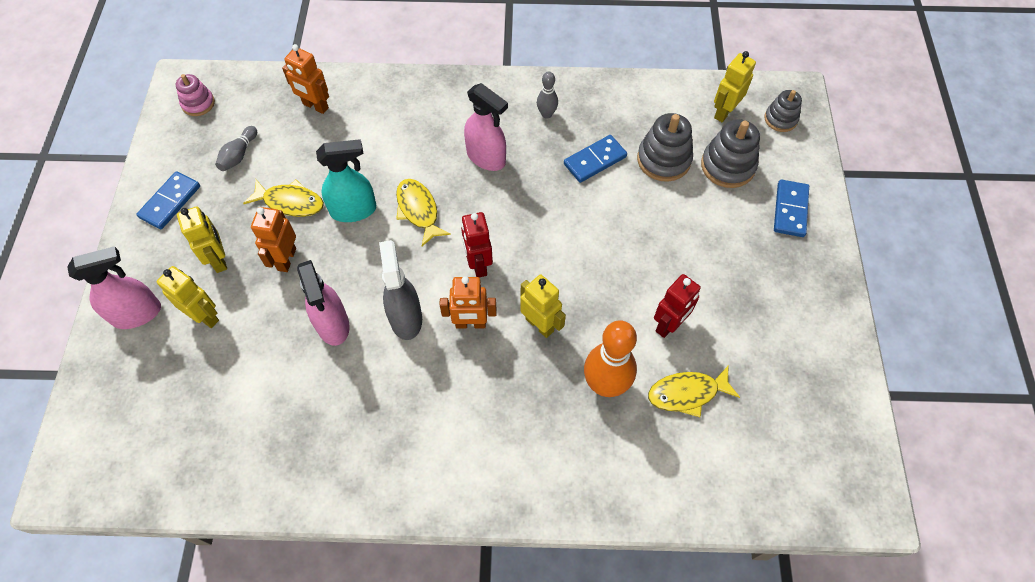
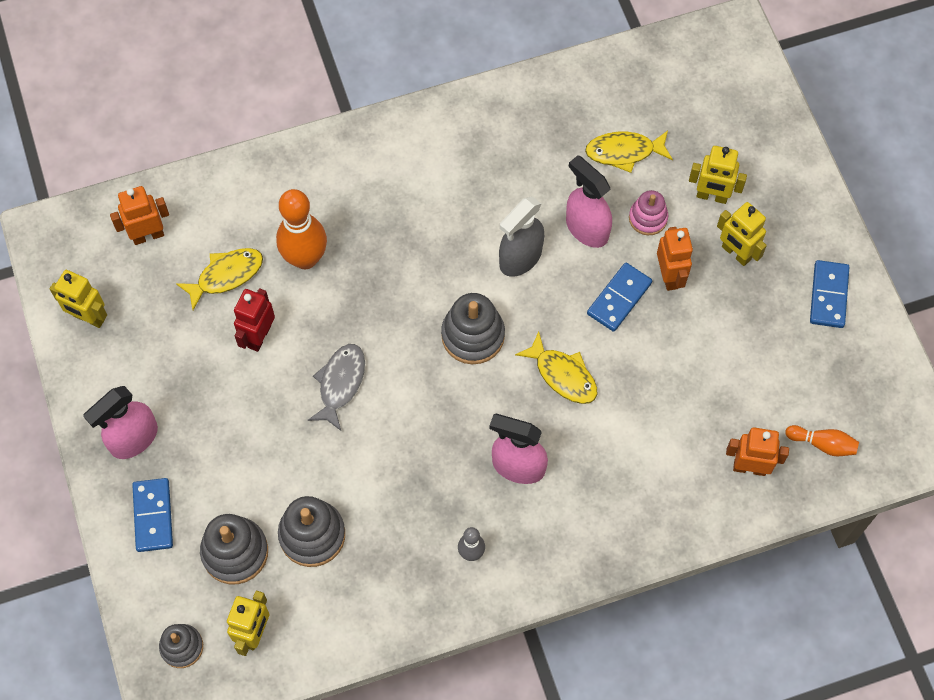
camera: 160 degrees right, 5 degrees up
pink spray bottle [67,246,161,329] -> pink spray bottle moved to [83,386,158,459]
pink stacking toy [176,74,215,116] -> pink stacking toy moved to [629,190,668,235]
grey bowling pin [215,126,257,171] -> none
yellow fish [243,179,324,217] -> yellow fish moved to [585,131,673,173]
turquoise spray bottle [316,139,376,222] -> none
grey spray bottle [379,240,422,340] -> grey spray bottle turned 75 degrees clockwise [499,196,544,277]
orange robot [439,276,497,328] -> orange robot moved to [110,186,169,245]
red robot [461,212,493,277] -> grey stacking toy [441,293,505,364]
yellow robot [520,274,566,338] -> yellow robot moved to [50,270,107,328]
blue domino [564,135,627,183] -> blue domino moved to [587,263,652,332]
none -> grey fish [308,344,365,431]
none -> orange bowling pin [785,425,859,456]

